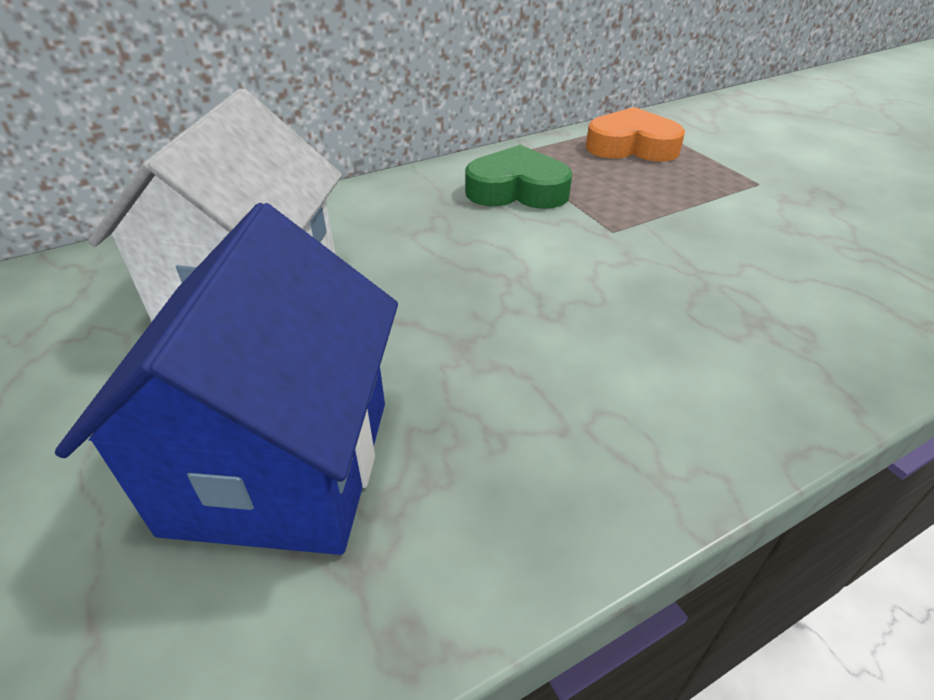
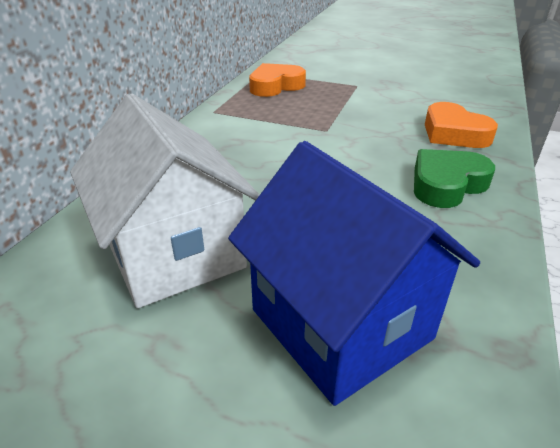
camera: 40 degrees left, 5 degrees down
green heart [465,145,572,209] -> green heart moved to [414,149,495,208]
none -> orange heart [425,102,498,148]

